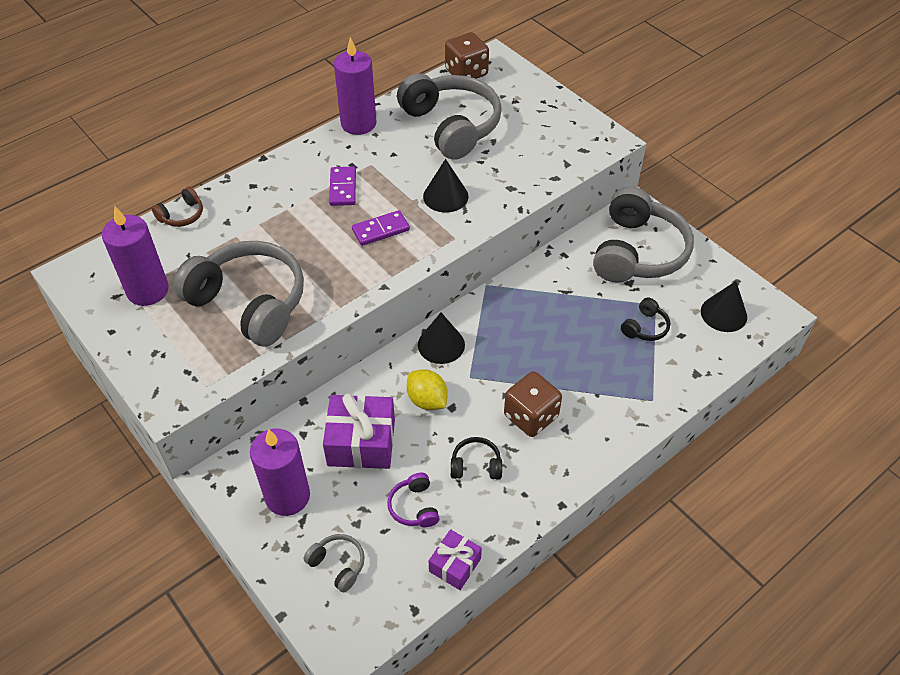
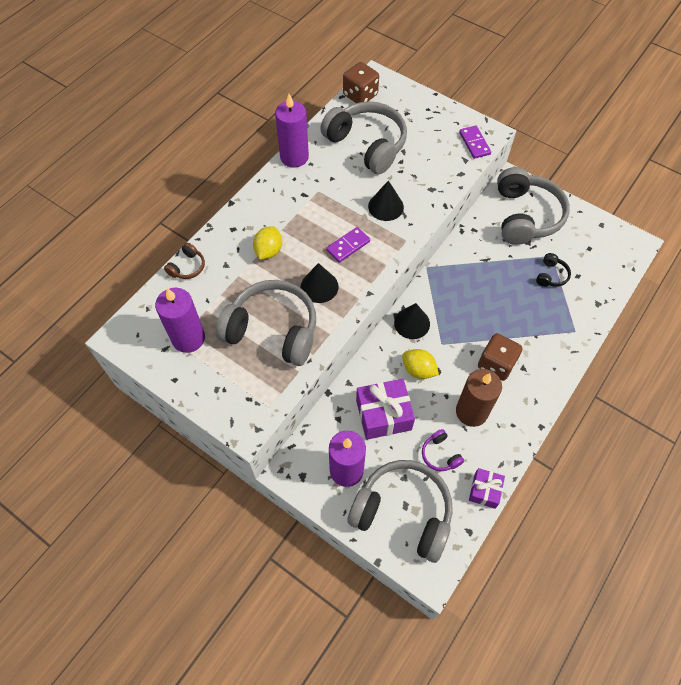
camera: 15 degrees left, 10 degrees up
grey headphones [304,534,365,592] -> grey headphones [348,460,453,563], size x2.35
purple domino [329,166,356,206] -> purple domino moved to [459,126,491,159]
black headphones [451,437,502,480] -> brown candle [456,369,502,427]
black cone [701,281,747,332] -> black cone moved to [300,263,339,303]
none -> yellow lemon [253,226,282,260]

